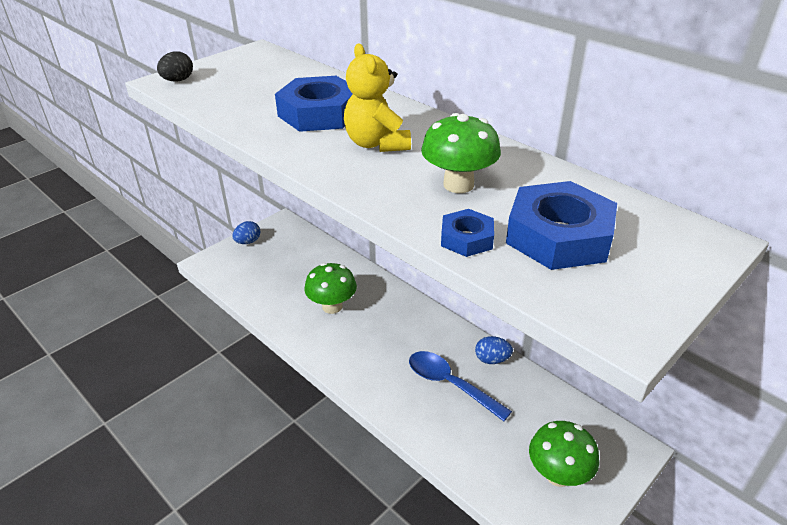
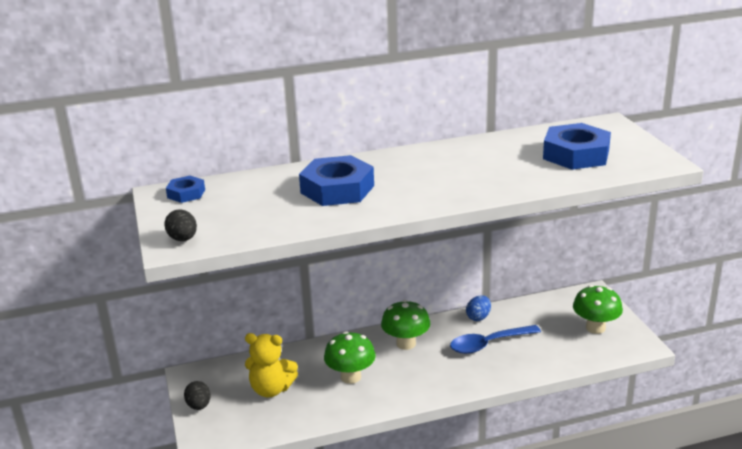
camera: 60 degrees left, 10 degrees down
blue egg [232,221,260,244] -> black egg [184,381,211,410]
yellow teddy bear [344,44,411,152] -> yellow teddy bear moved to [245,333,298,397]
green mushroom [421,113,501,193] -> green mushroom moved to [381,300,430,350]
blue nut [441,209,494,257] -> blue nut moved to [166,176,205,203]

